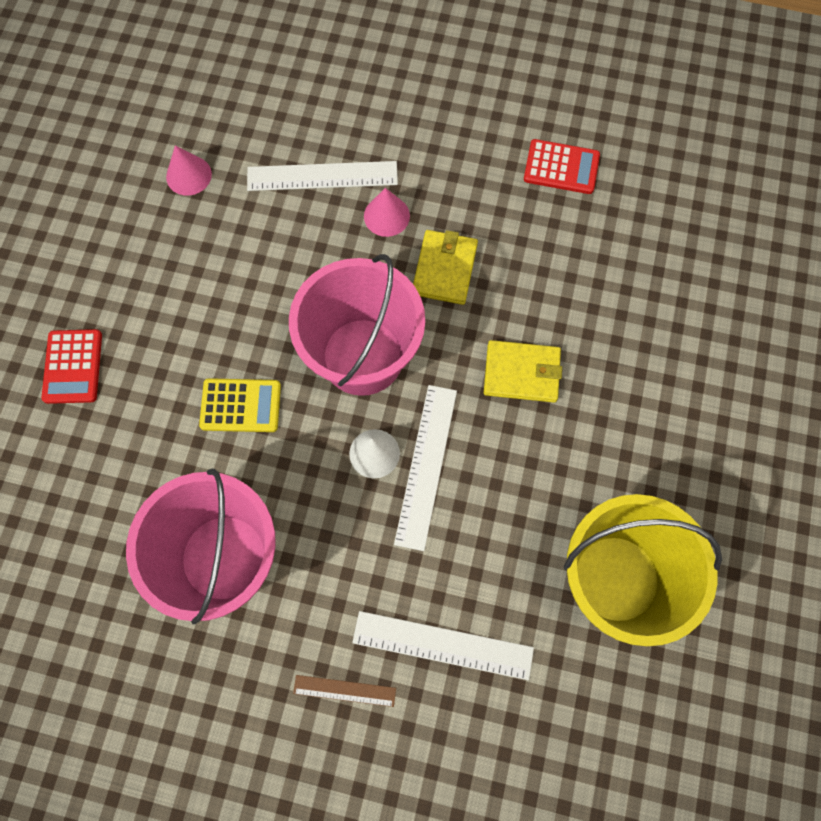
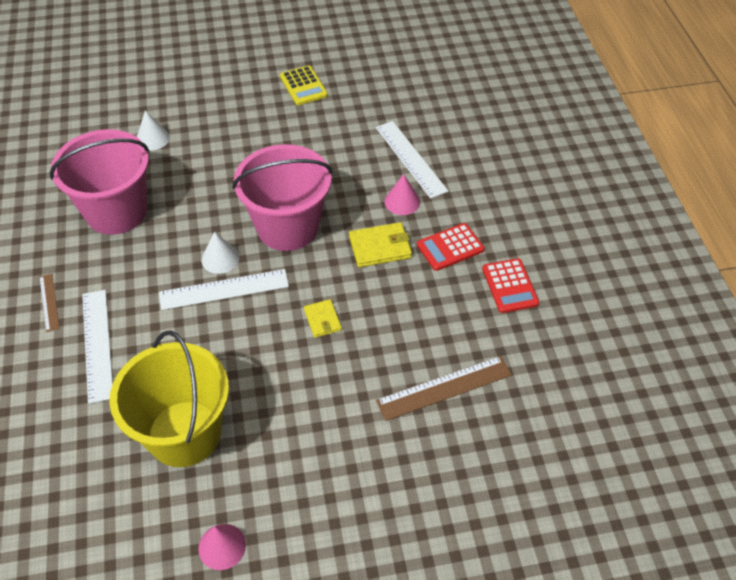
camera: 65 degrees right, 20 degrees down
red calculator [41,329,102,404] -> red calculator moved to [417,223,485,271]
pink cone [166,145,212,196] -> pink cone moved to [198,524,246,570]
yellow calculator [199,378,281,432] -> yellow calculator moved to [280,65,328,105]
yellow wallet [484,340,562,402] -> yellow wallet [304,299,342,338], size x0.64
none -> white cone [137,110,170,151]
none -> brown ruler [376,356,512,421]

